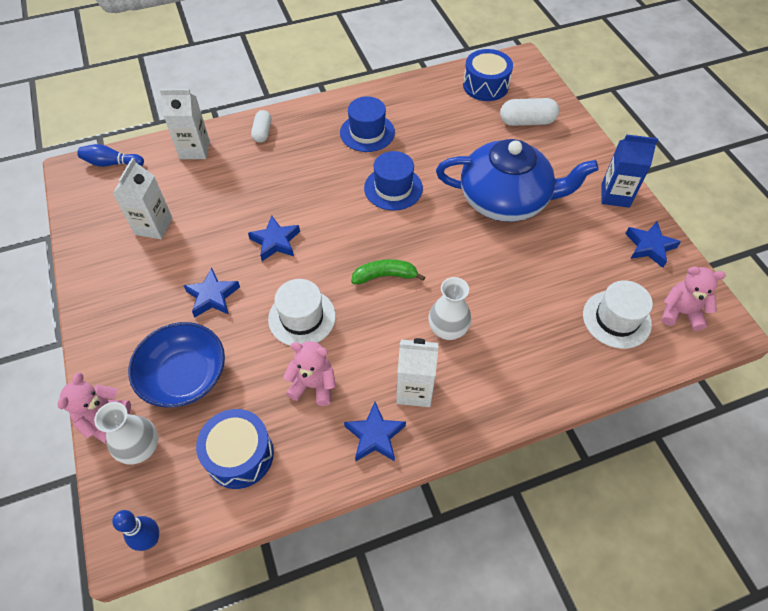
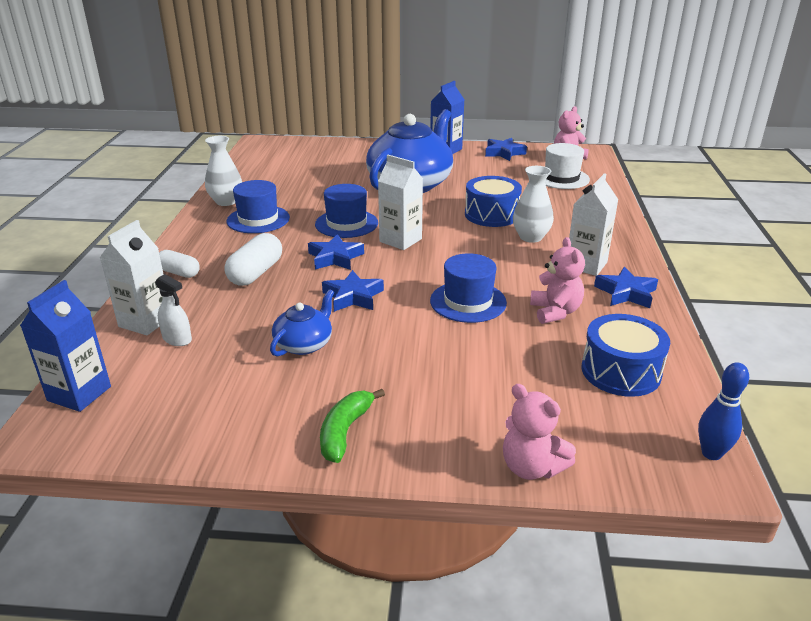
camera: 65 degrees left, 25 degrees down
blue bowling pin [77,144,144,167] -> blue carton [20,280,111,412]
white vase [94,402,158,465] -> white vase moved to [205,136,242,206]
white carton [113,158,172,239] -> white carton moved to [378,155,423,250]
blue bowl [128,322,225,408] -> none
blue star [184,268,240,317] -> blue star moved to [308,234,364,270]
white hat [268,279,336,346] -> blue hat [430,253,507,323]
pink teddy bear [283,341,336,406] -> pink teddy bear turned 135 degrees clockwise [530,237,585,324]
green banana [351,259,425,284] -> green banana moved to [320,389,385,463]
blue drum [463,49,513,101] -> blue drum moved to [465,176,522,227]
white capsule [500,98,559,126] -> white capsule moved to [225,233,282,286]
none -> white spray bottle [155,274,192,346]
none -> blue teapot [270,289,334,357]

